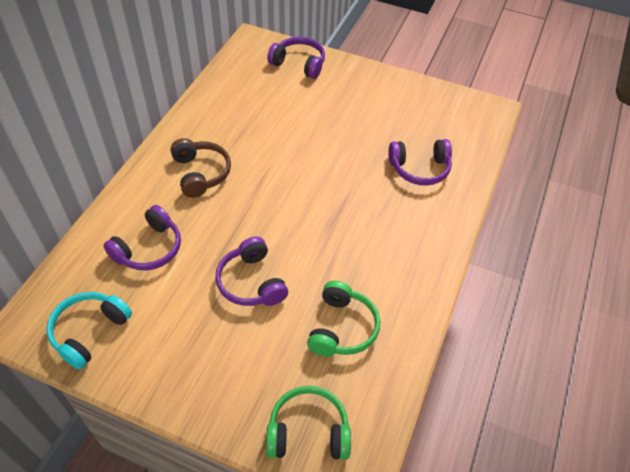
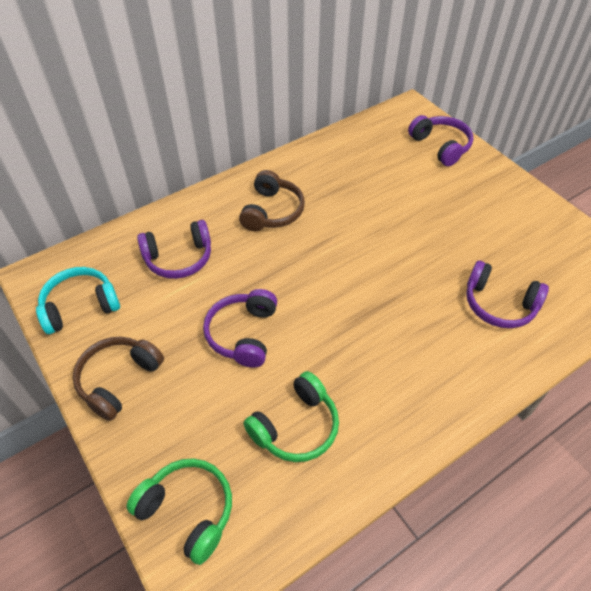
camera: 35 degrees right, 0 degrees up
none -> brown headphones [72,337,164,421]

